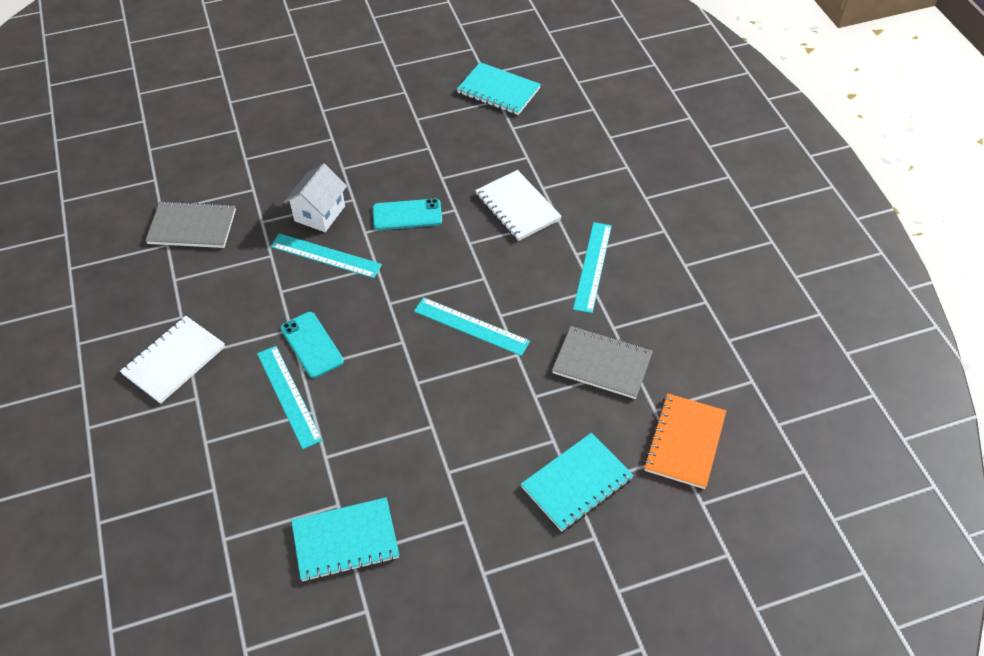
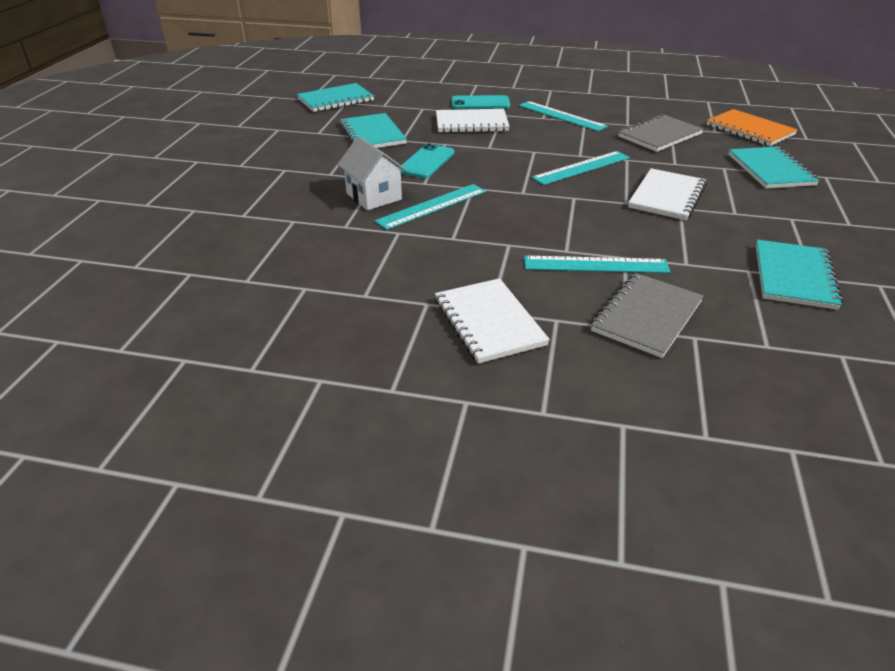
camera: 60 degrees left, 15 degrees down
grey notebook [145,201,236,248] -> grey notebook moved to [591,273,704,358]
turquoise phone [281,312,344,378] -> turquoise phone moved to [452,95,510,109]
none -> turquoise notebook [340,113,407,148]
none -> white notebook [628,168,707,220]

